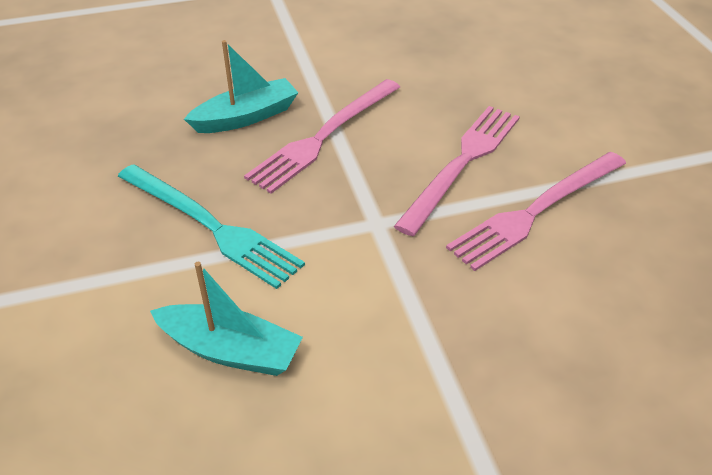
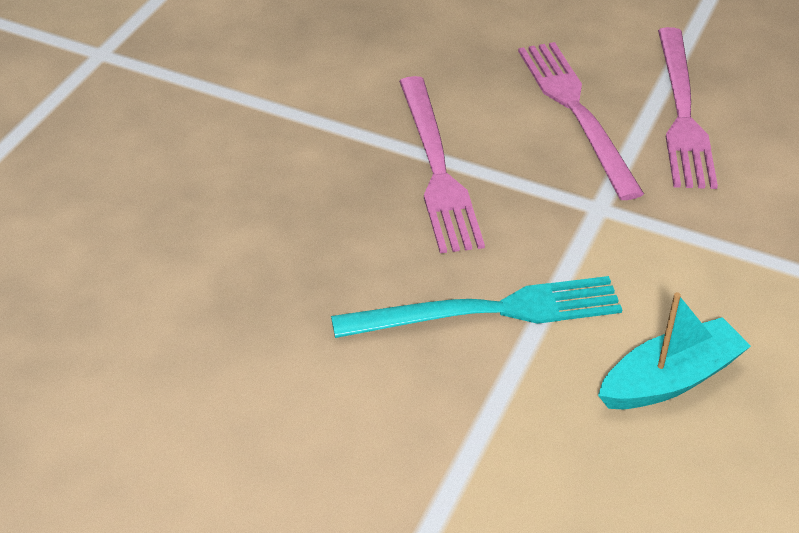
camera: 50 degrees left, 0 degrees up
turquoise boat [184,40,298,133] -> none

